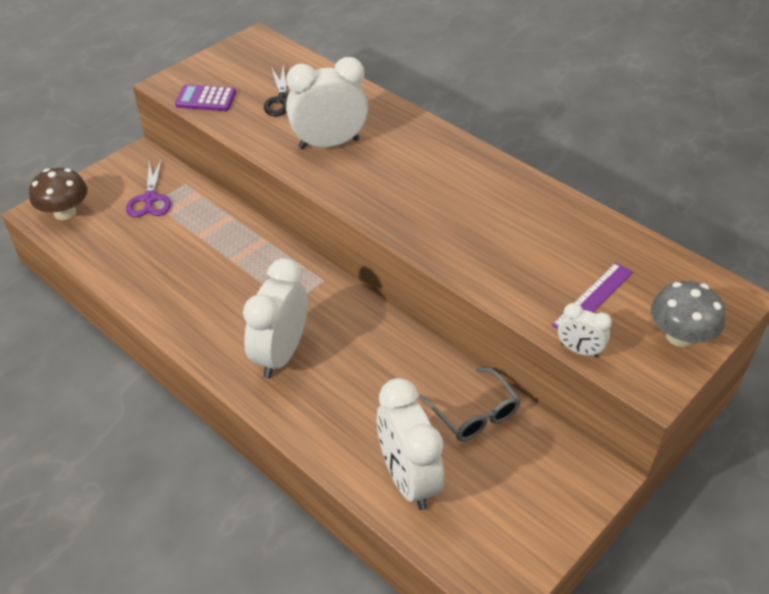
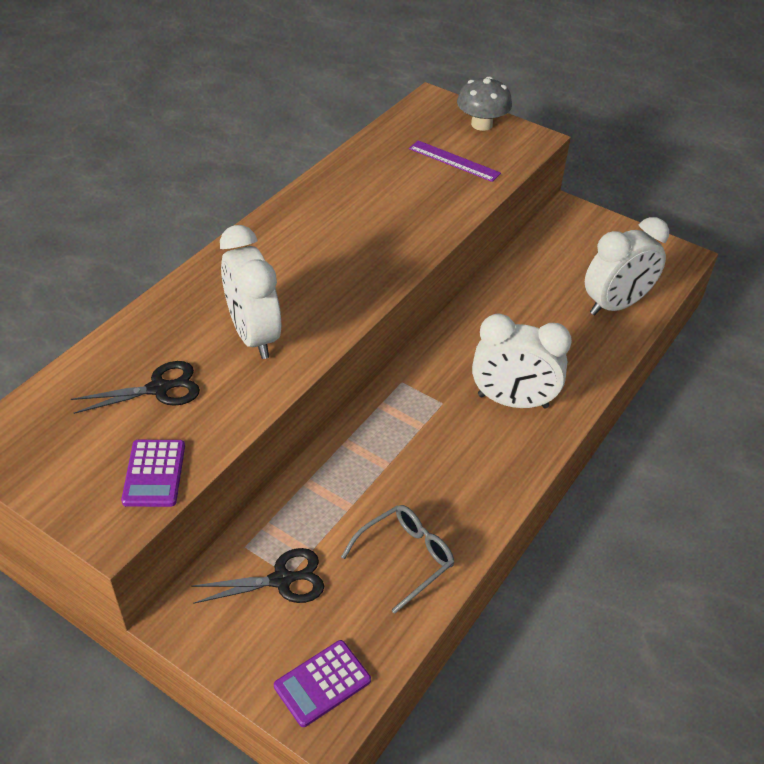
camera: 100 degrees left, 0 degrees up
brown mushroom [29,168,87,220] -> purple calculator [274,640,371,727]
purple scissors [126,158,171,217] -> black scissors [191,548,324,604]
grey glasses [419,367,521,441] -> grey glasses moved to [341,505,455,614]
white clock [558,303,612,357] -> none

